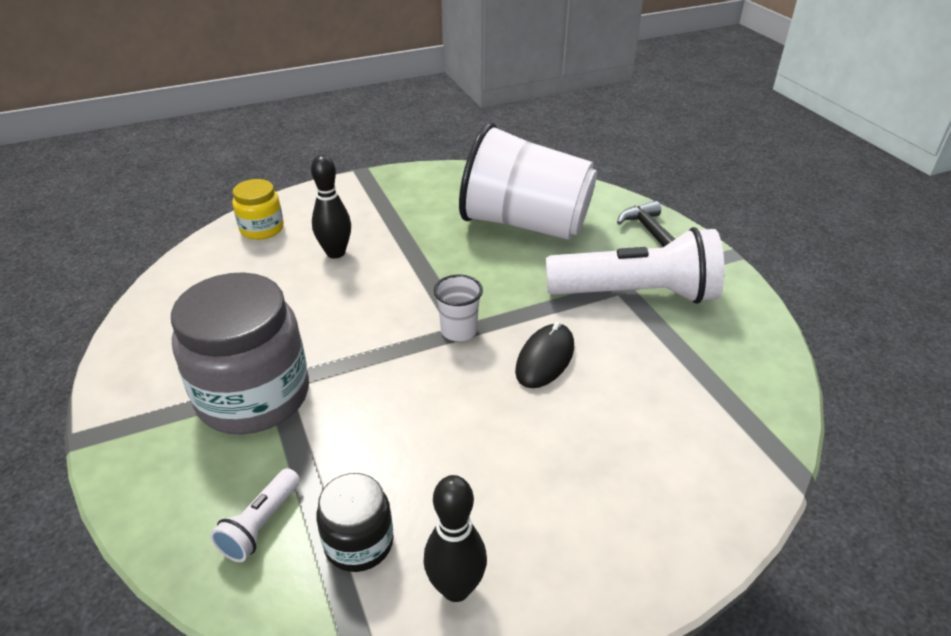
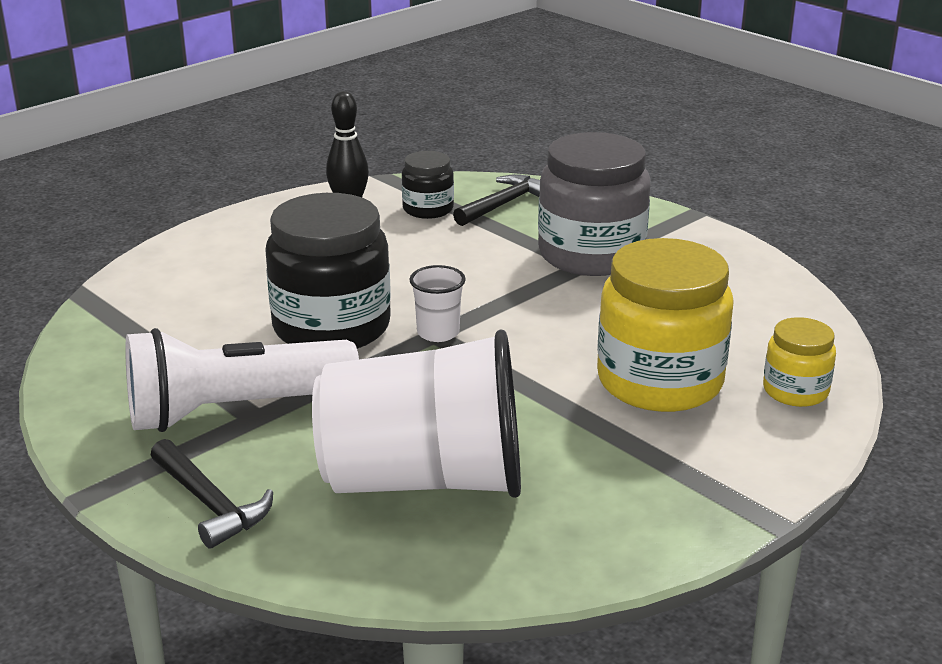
camera: 160 degrees right, 10 degrees down
white flashlight [210,468,300,562] -> black hammer [453,174,540,226]
black bowling pin [311,155,351,258] -> yellow jar [597,238,734,412]
black mouse [515,322,574,388] -> black jar [265,193,391,349]

